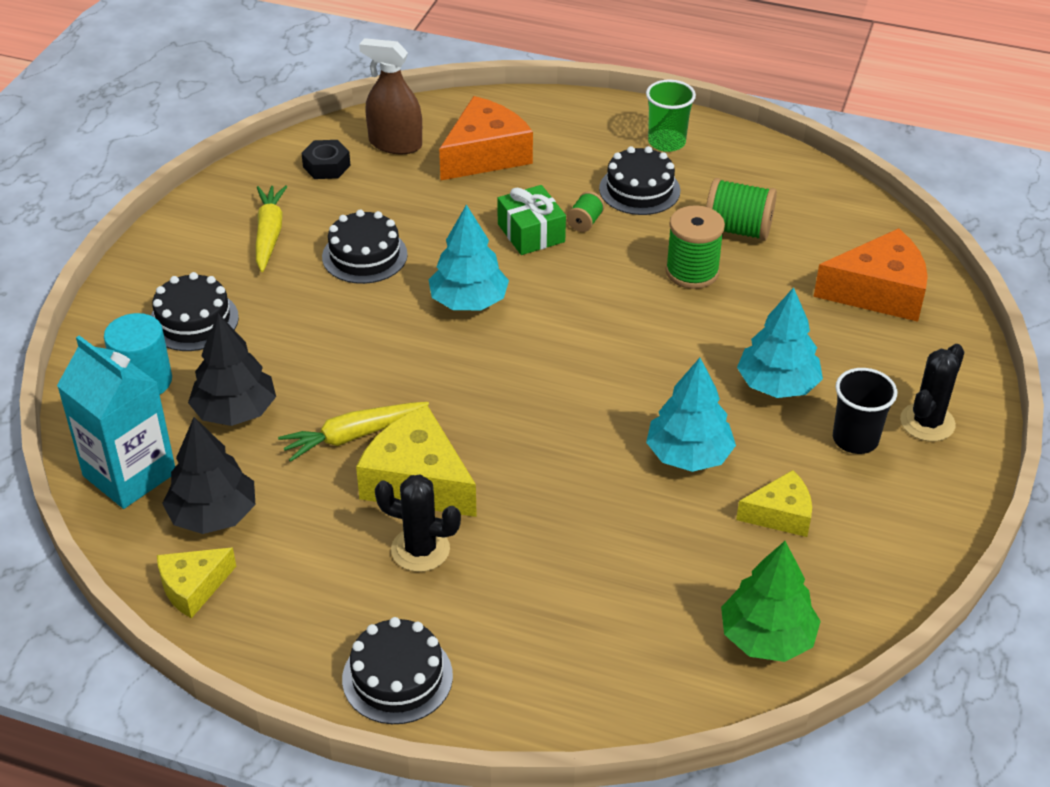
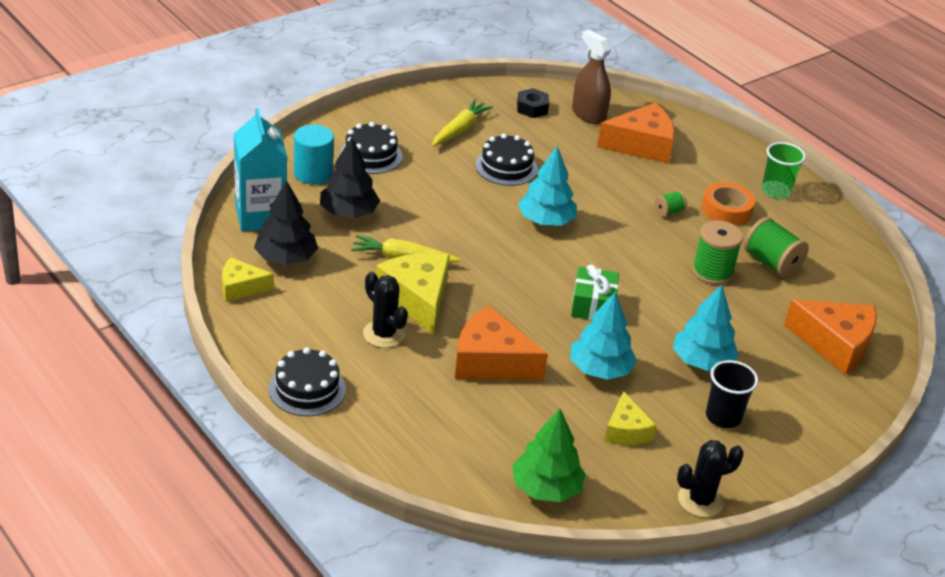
camera: 30 degrees right, 5 degrees down
green gift [497,185,566,255] -> green gift moved to [571,265,619,320]
black cake [599,146,681,215] -> orange tape [702,182,755,226]
yellow cheese [736,470,812,537] -> yellow cheese turned 60 degrees clockwise [604,391,657,445]
black cactus [900,344,964,441] -> black cactus moved to [677,440,744,517]
none -> orange cheese [455,305,548,380]

